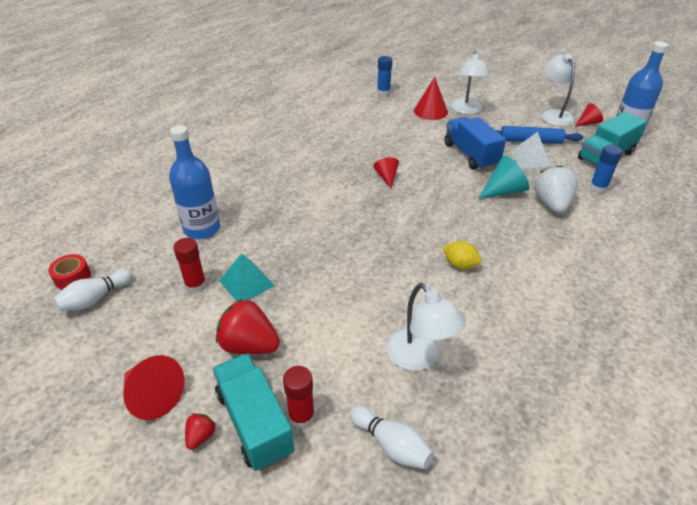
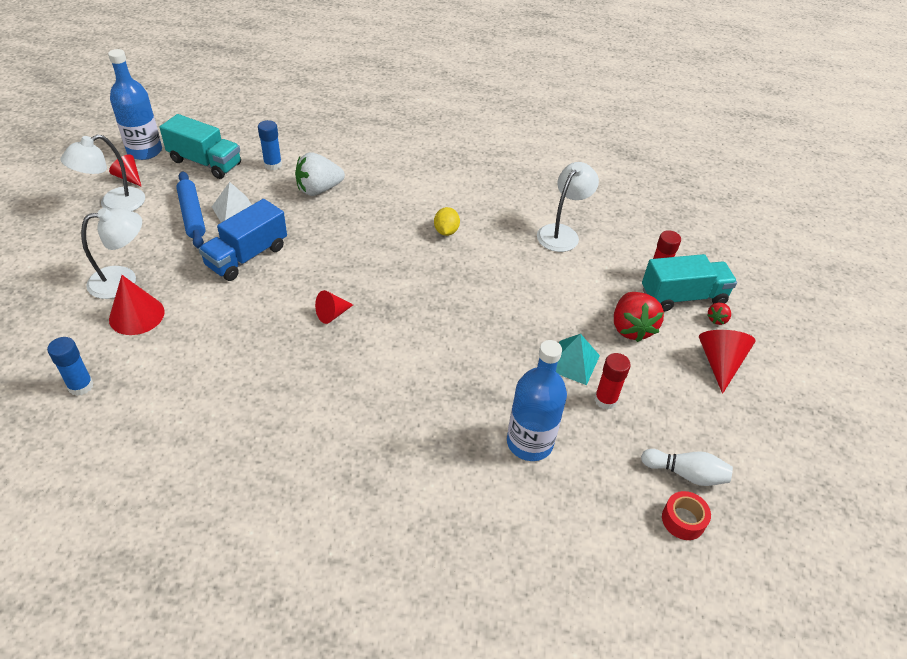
camera: 120 degrees left, 5 degrees up
red strawberry [185,413,216,450] -> red strawberry turned 45 degrees counterclockwise [707,303,731,325]
turquoise truck [213,353,294,471] -> turquoise truck turned 135 degrees counterclockwise [642,254,737,312]
white bowling pin [350,405,434,469] -> none
turquoise cone [478,155,529,199] -> none

